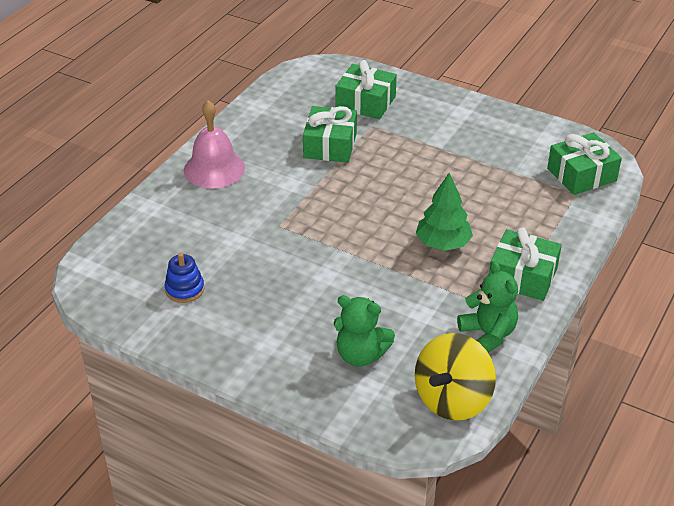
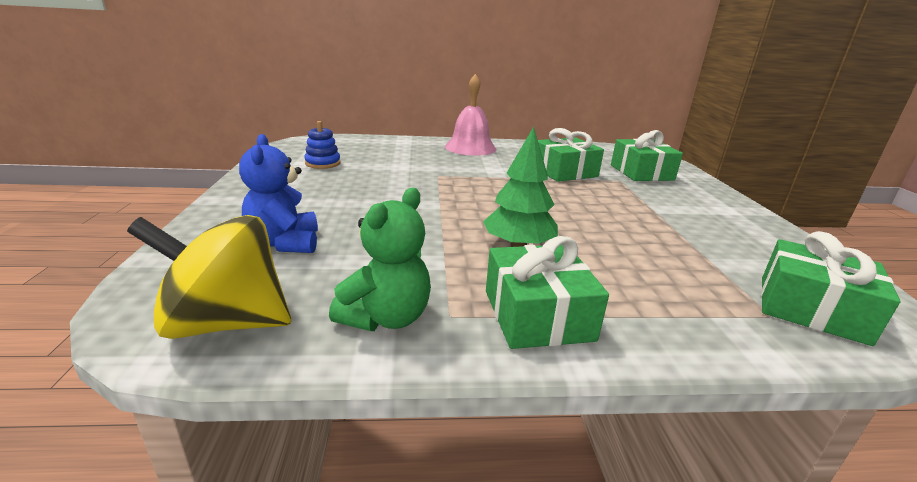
camera: 55 degrees right, 15 degrees down
green teddy bear [334,295,395,367] -> blue teddy bear [239,134,318,253]

